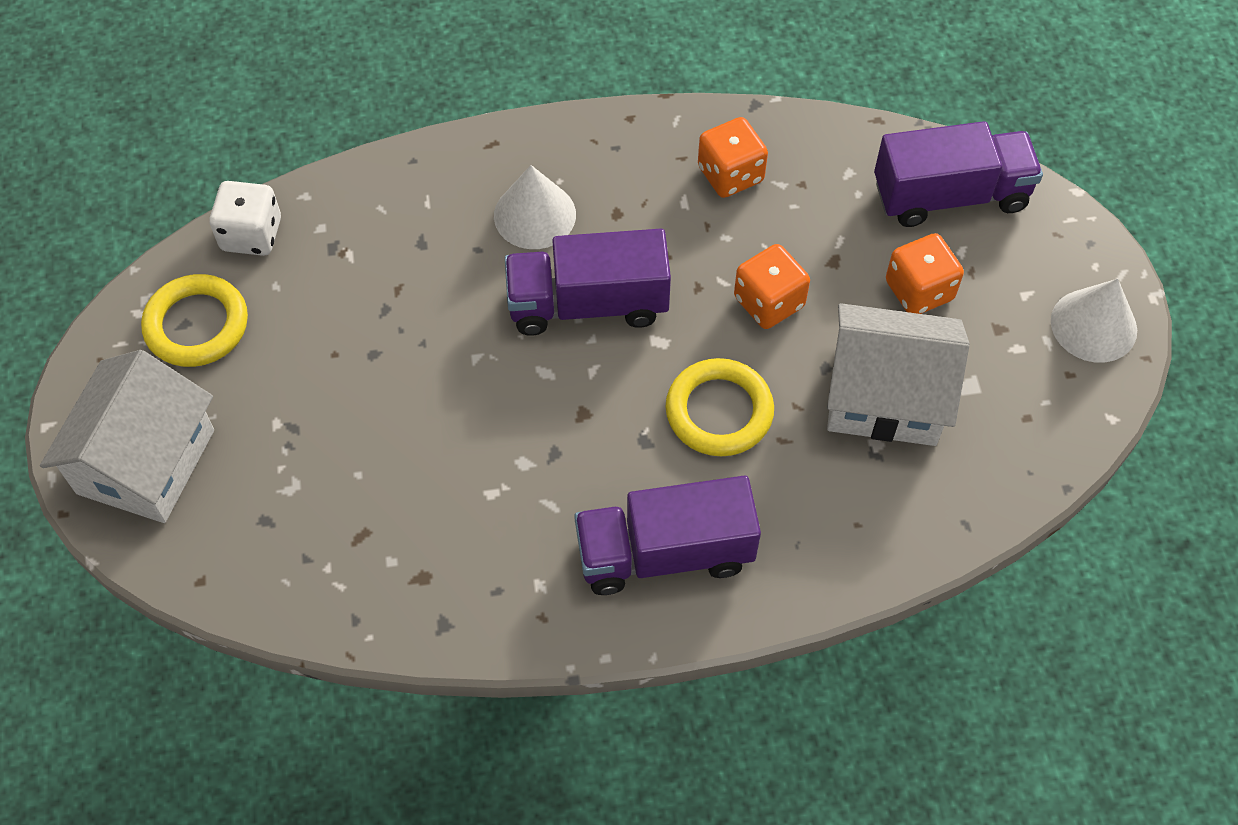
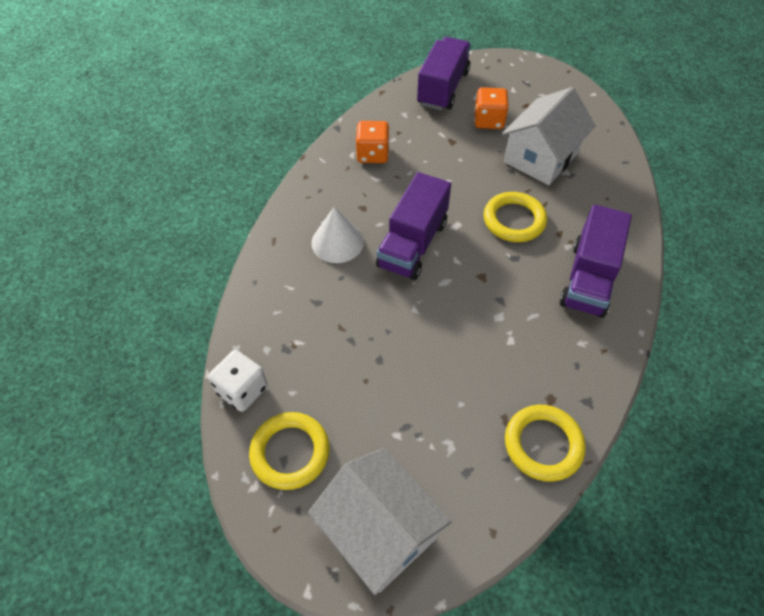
camera: 60 degrees left, 5 degrees down
orange dice [734,244,810,329] -> none
white cone [1051,279,1137,363] -> none
none -> yellow ring [505,405,586,482]

